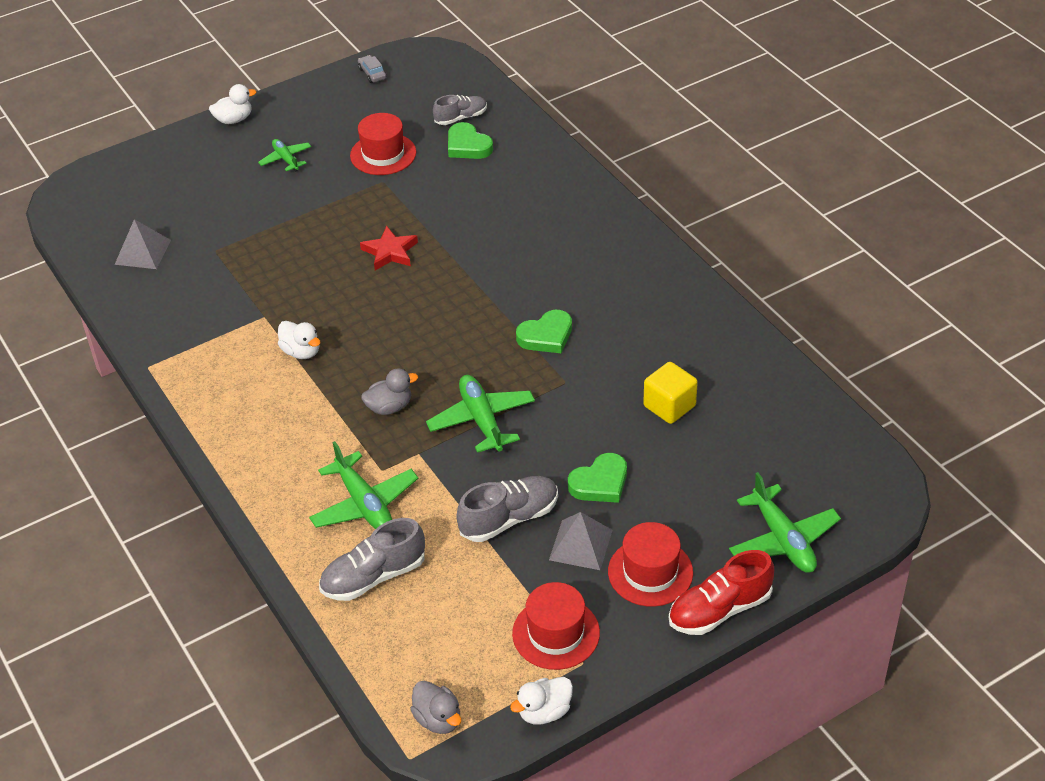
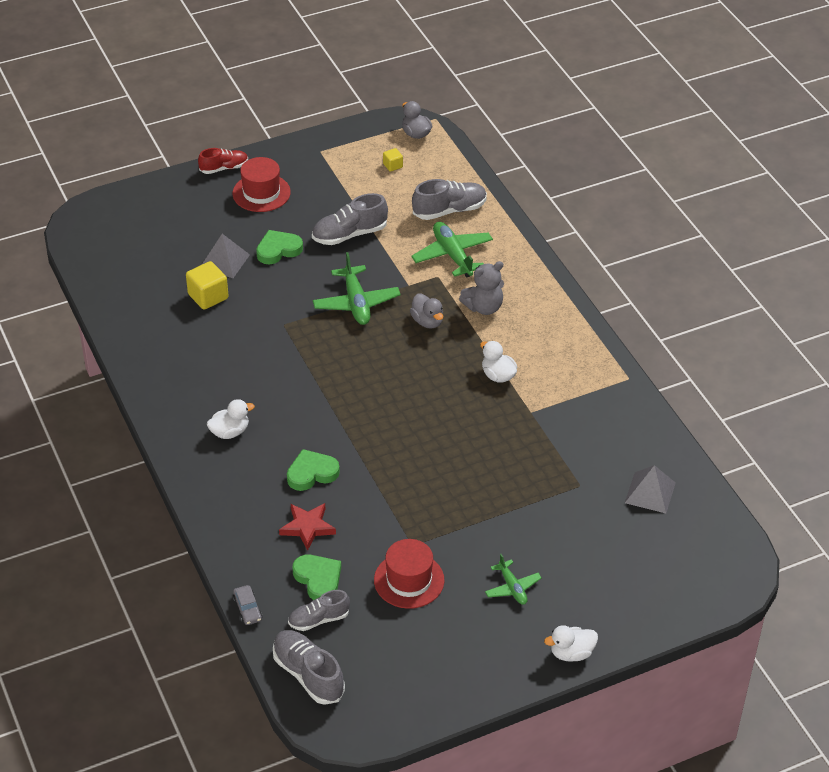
camera: 175 degrees left, 0 degrees up
grey car [358,55,386,83] -> grey car moved to [233,585,262,625]
red star [360,226,418,270] -> red star moved to [279,503,336,551]
grey duck [361,369,418,415] -> grey duck turned 105 degrees counterclockwise [410,293,443,329]
white duck [510,677,573,725] -> white duck moved to [207,399,255,439]
red hat [512,582,600,670] -> none
green heart [516,310,572,353] -> green heart moved to [287,449,340,491]
grey pyramid [549,512,613,570] -> grey pyramid moved to [202,234,250,278]
red shoe [669,550,774,635] -> red shoe [198,148,248,174], size x0.66
green plane [729,472,841,573] -> none
none -> grey shoe [273,630,345,705]
none -> yellow cube [383,148,403,172]
none -> grey teddy bear [459,261,504,315]

